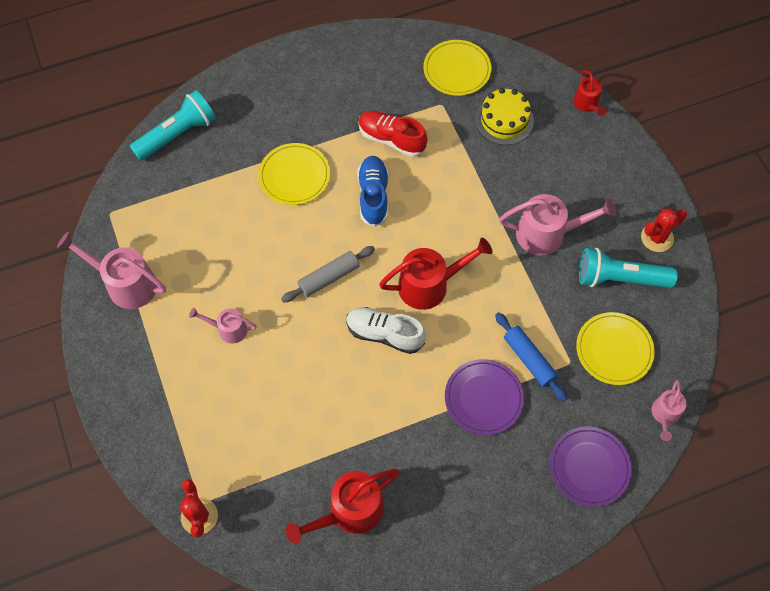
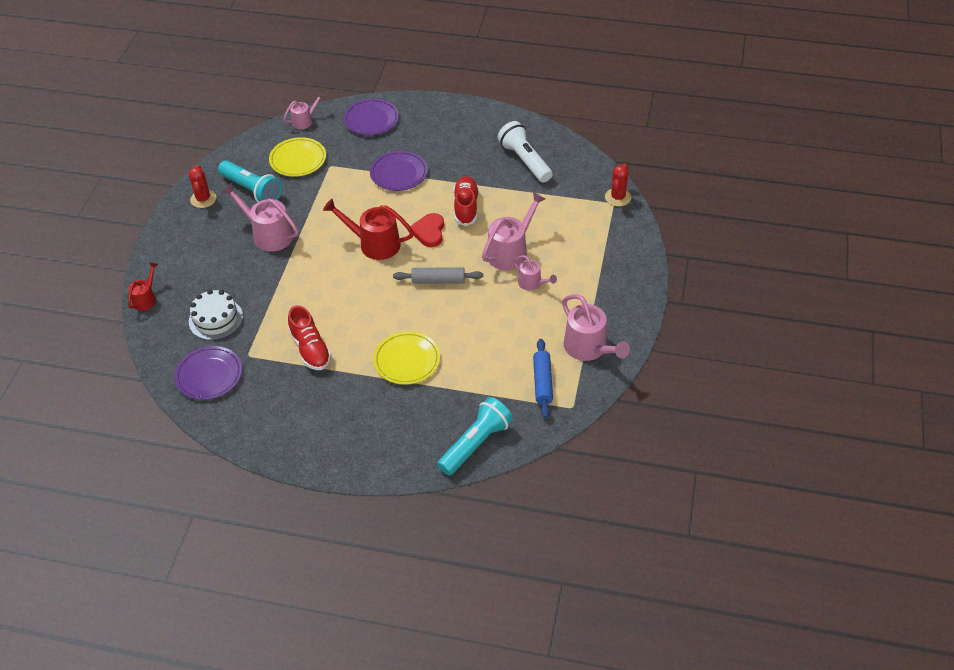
camera: 145 degrees left, 15 degrees down
turquoise flashlight [130,90,216,161] -> turquoise flashlight turned 135 degrees clockwise [437,397,513,476]
red watering can [286,469,399,545] -> white flashlight [498,121,553,183]
white shoe [346,307,426,354] -> red heart [410,213,444,247]
blue shoe [357,156,388,227] -> none
yellow plate [423,40,491,96] -> purple plate [174,346,242,400]
yellow cake [475,88,534,145] -> white cake [189,289,243,340]
blue rolling pin [495,312,567,401] -> blue rolling pin moved to [533,339,553,418]
red cactus [641,208,687,252] -> red cactus turned 75 degrees clockwise [189,165,217,208]
none -> red shoe [453,176,479,226]
none -> pink watering can [482,192,545,270]

